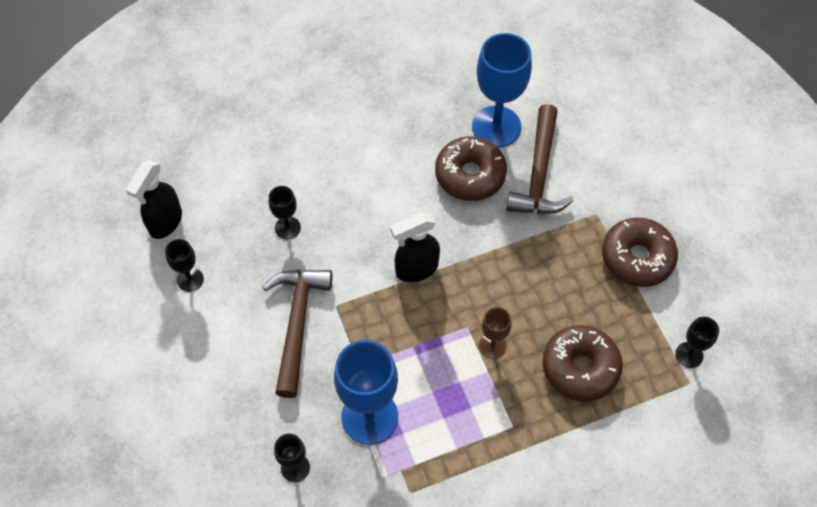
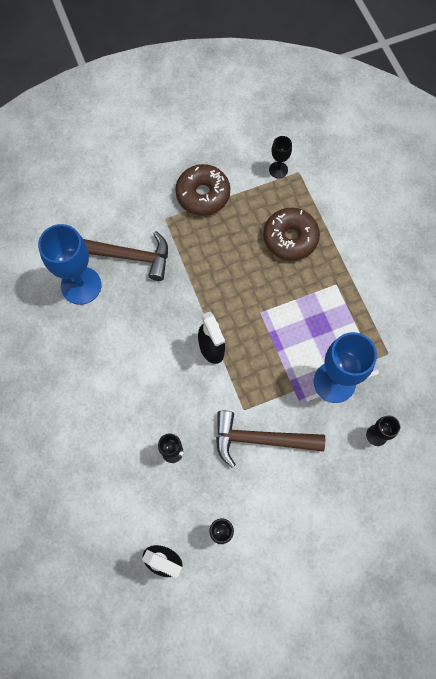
camera: 90 degrees left, 10 degrees up
brown donut [435,136,507,201] -> none
brown goblet [479,307,511,359] -> none

